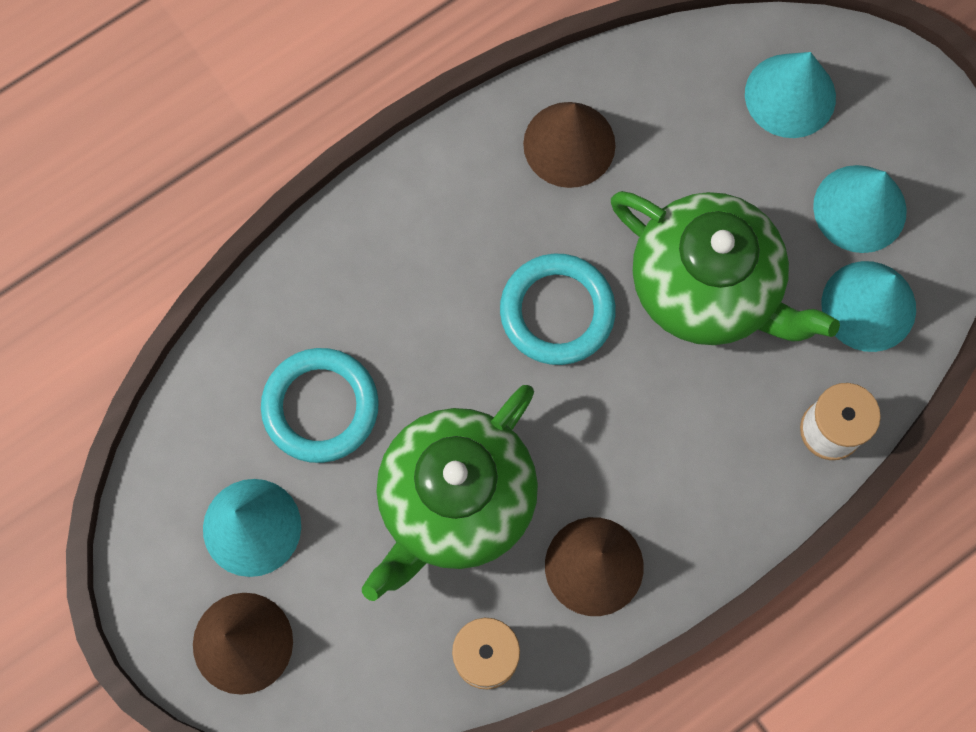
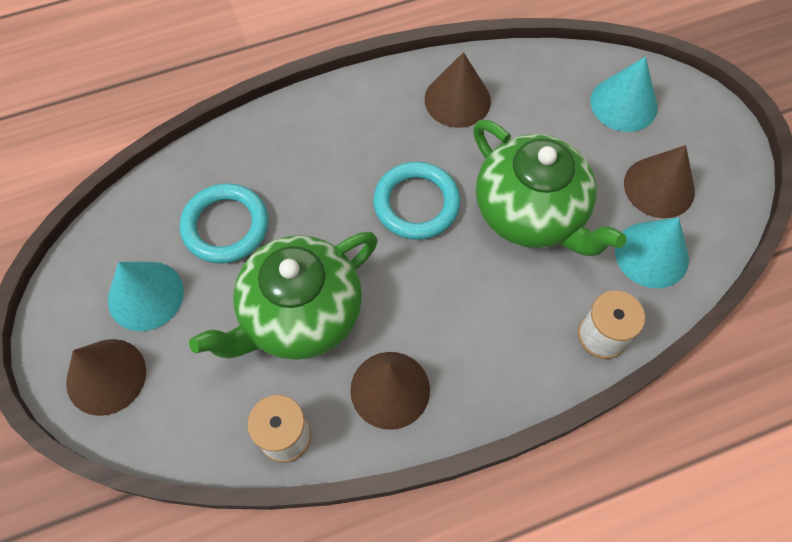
camera: 15 degrees right, 10 degrees down
turquoise cone [813,165,907,253] -> brown cone [624,145,695,218]

